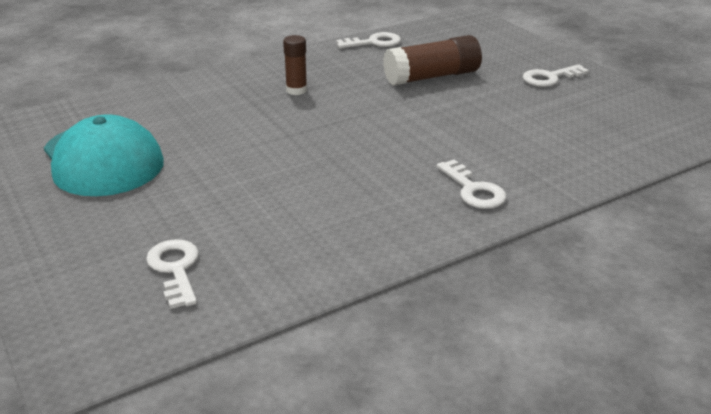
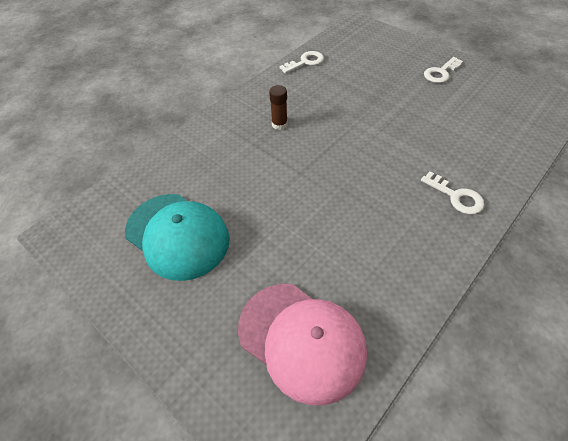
camera: 15 degrees left, 20 degrees up
white key [146,239,199,309] -> pink cap [238,284,367,405]
brown glue stick [383,35,482,86] -> none

